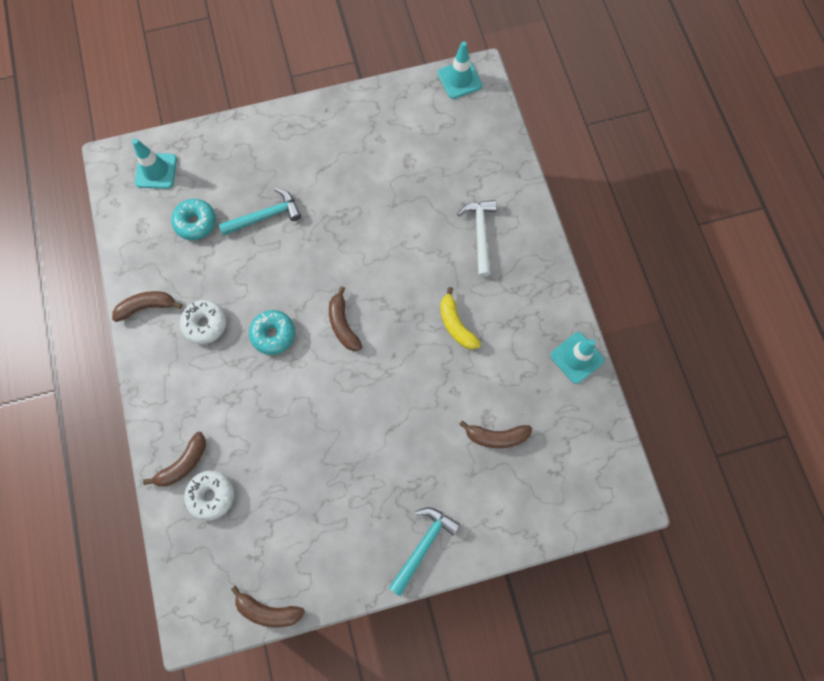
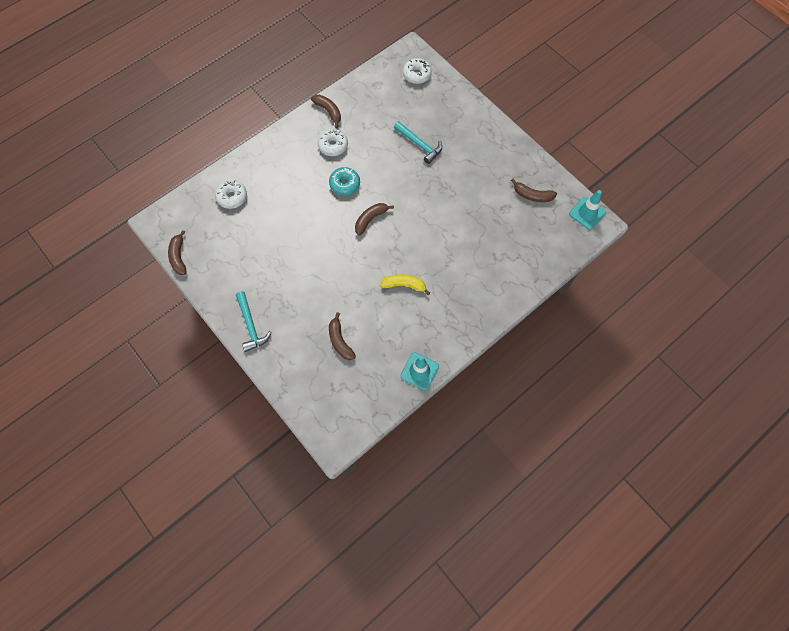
camera: 65 degrees right, 5 degrees down
turquoise traffic cone [132,139,177,189] -> white donut [403,58,432,84]
brown banana [143,432,206,487] -> brown banana moved to [511,179,557,202]
turquoise donut [171,199,216,240] -> none
turquoise hammer [389,507,460,596] -> turquoise hammer turned 60 degrees clockwise [236,291,272,352]
yellow banana [440,287,481,350] -> yellow banana turned 60 degrees clockwise [380,274,430,295]
white hammer [457,200,497,277] -> none

